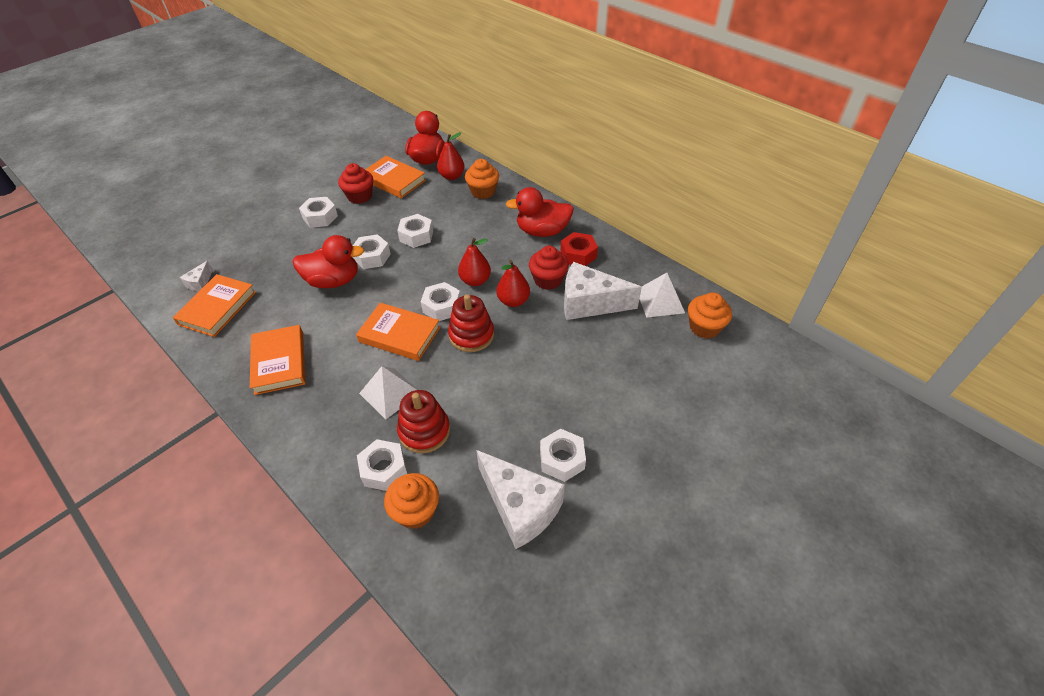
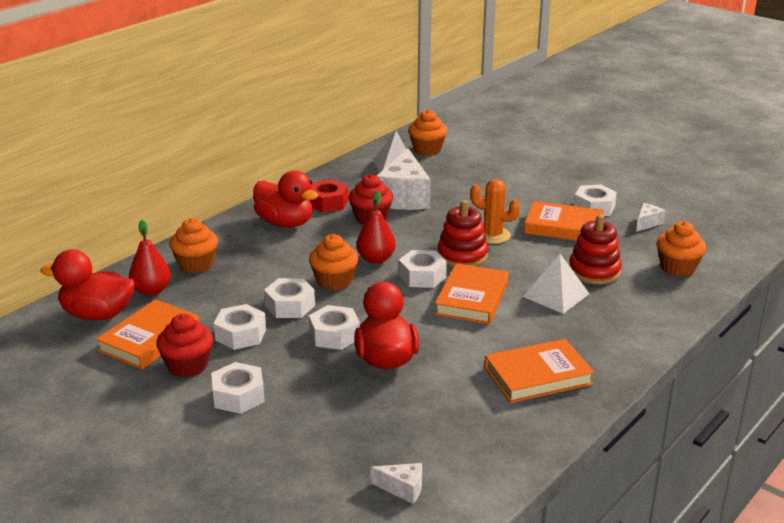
camera: 95 degrees left, 20 degrees down
orange book [173,274,256,337] -> orange book moved to [524,201,604,241]
white nut [357,439,407,491] -> white nut moved to [214,304,266,350]
white cheese [476,450,565,549] -> white cheese [636,203,666,232], size x0.45
red pear [496,260,530,307] -> none
red duck [506,187,574,237] -> red duck turned 45 degrees counterclockwise [253,170,318,228]
none -> orange cupcake [309,234,358,291]
none -> orange cactus [470,179,520,244]

